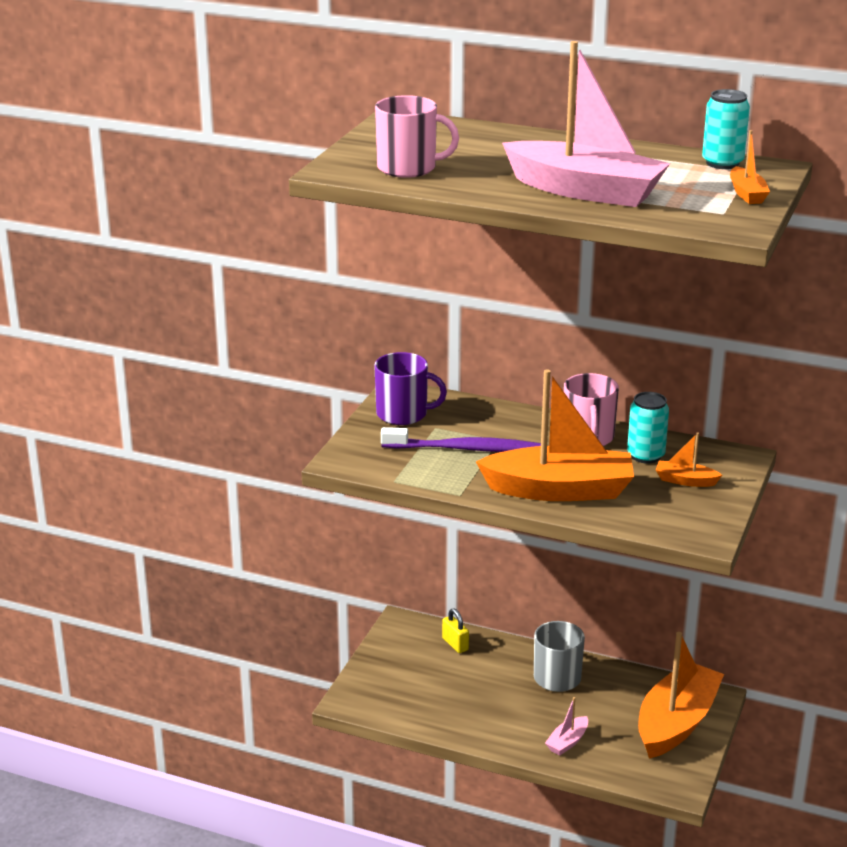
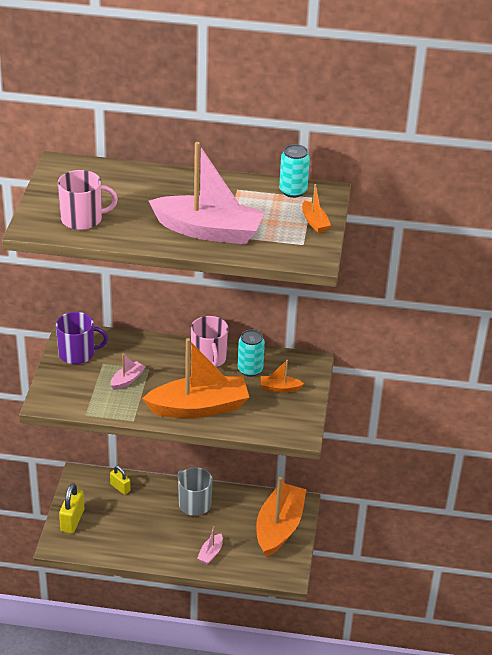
camera: 15 degrees left, 10 degrees up
purple toothbrush [381,427,541,452] -> pink boat [111,353,145,390]
none -> yellow padlock [59,483,84,534]

